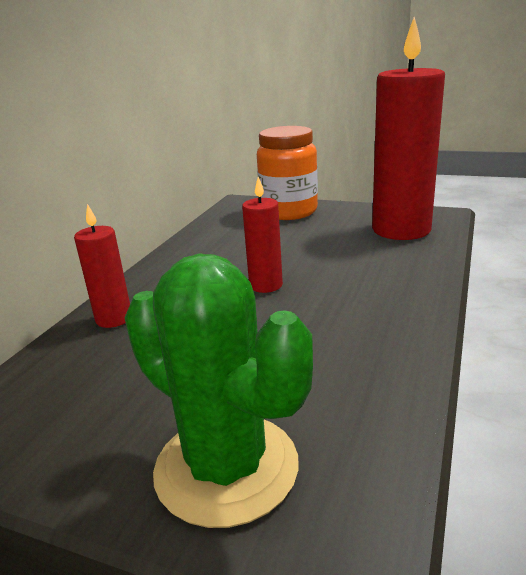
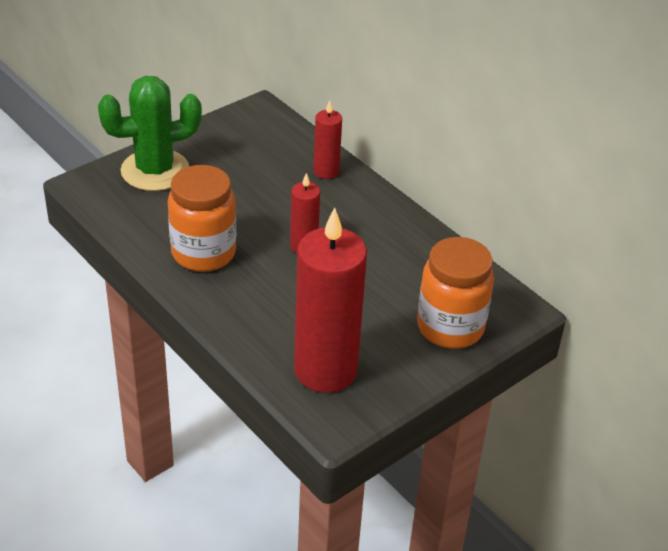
camera: 115 degrees right, 15 degrees up
none -> orange jar [168,165,236,272]

